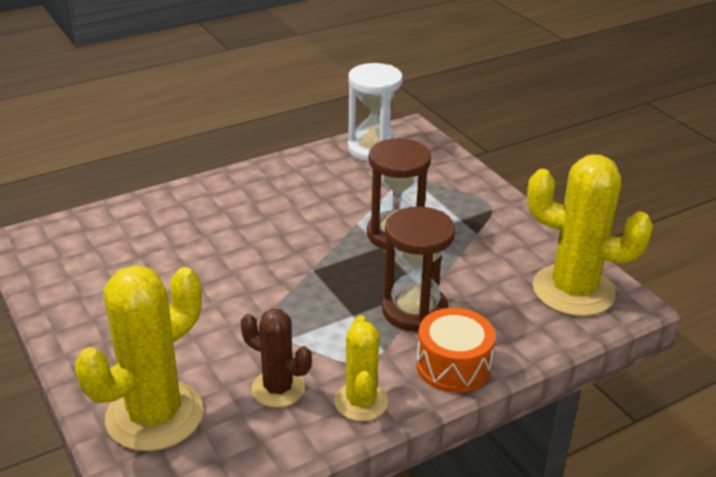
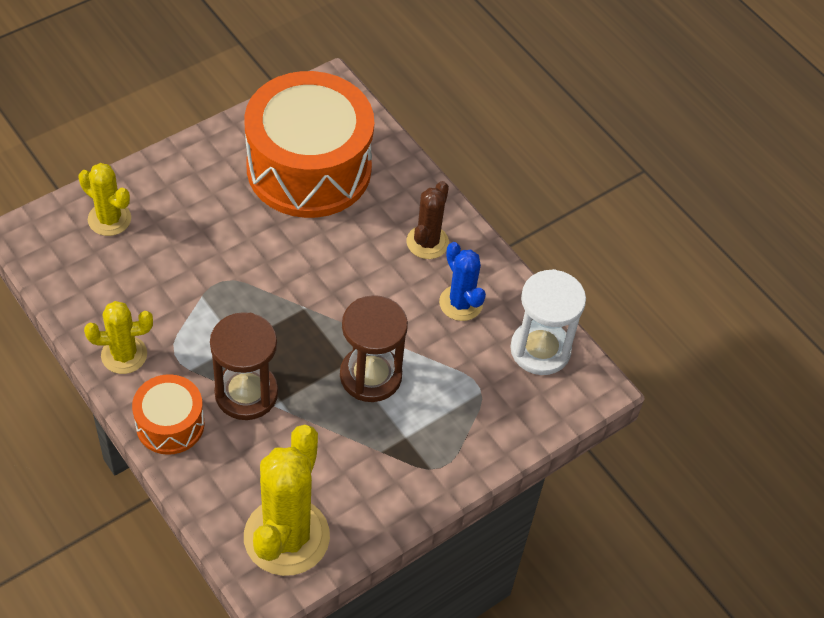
camera: 80 degrees right, 20 degrees up
yellow cactus [75,265,203,451] -> yellow cactus [78,163,131,236], size x0.57
brown cactus [241,309,312,408] -> brown cactus moved to [407,181,449,259]
none -> orange drum [244,71,374,218]
none -> blue cactus [439,242,486,321]

